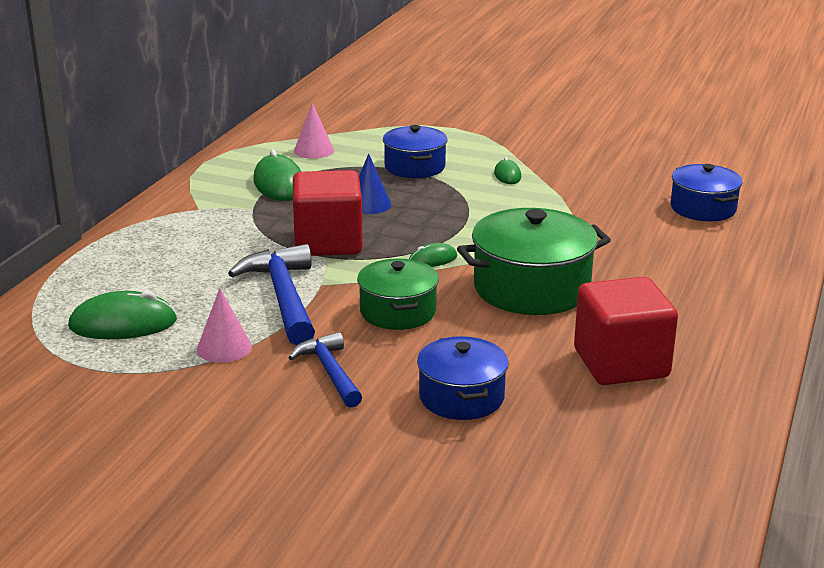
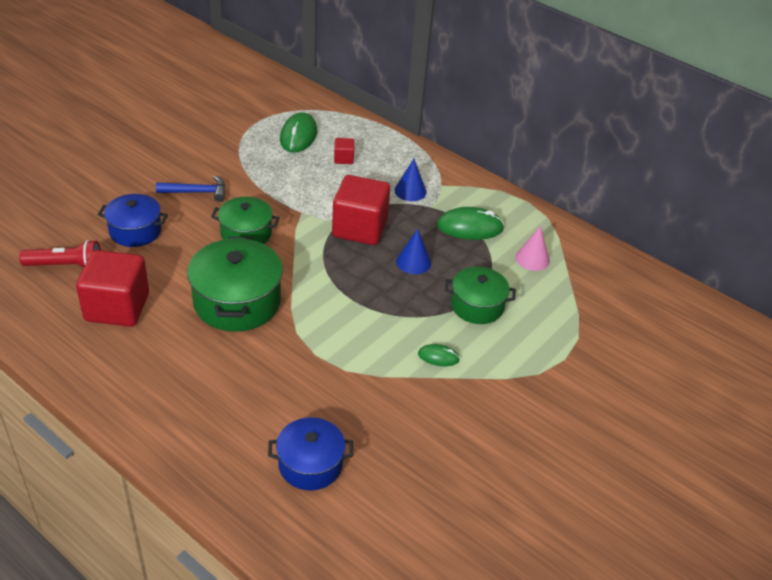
camera: 105 degrees right, 15 degrees up
pink cone [197,288,252,363] -> none
blue hammer [228,244,315,346] -> none
blue pot [383,125,448,178] -> green pot [445,267,516,324]
green mouse [409,243,457,267] -> none
none -> red flashlight [19,240,101,267]
none -> red cube [334,138,354,164]
none -> blue cone [394,159,427,201]

